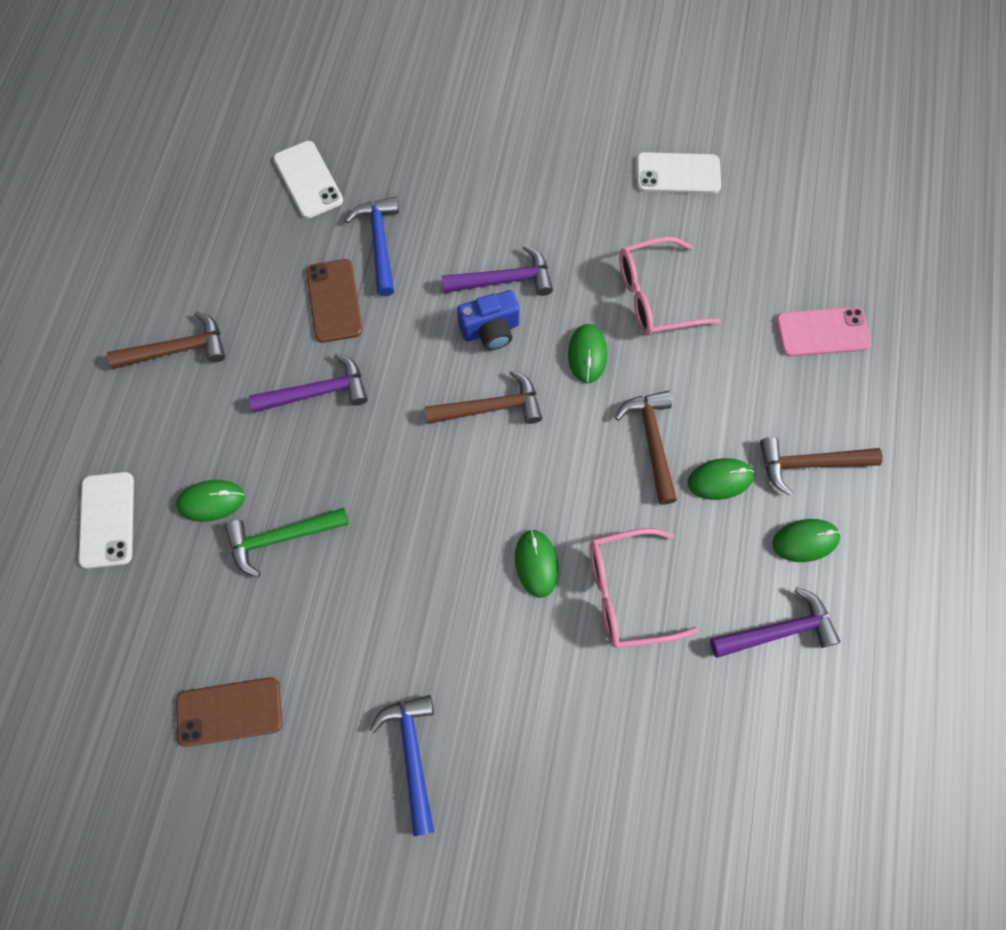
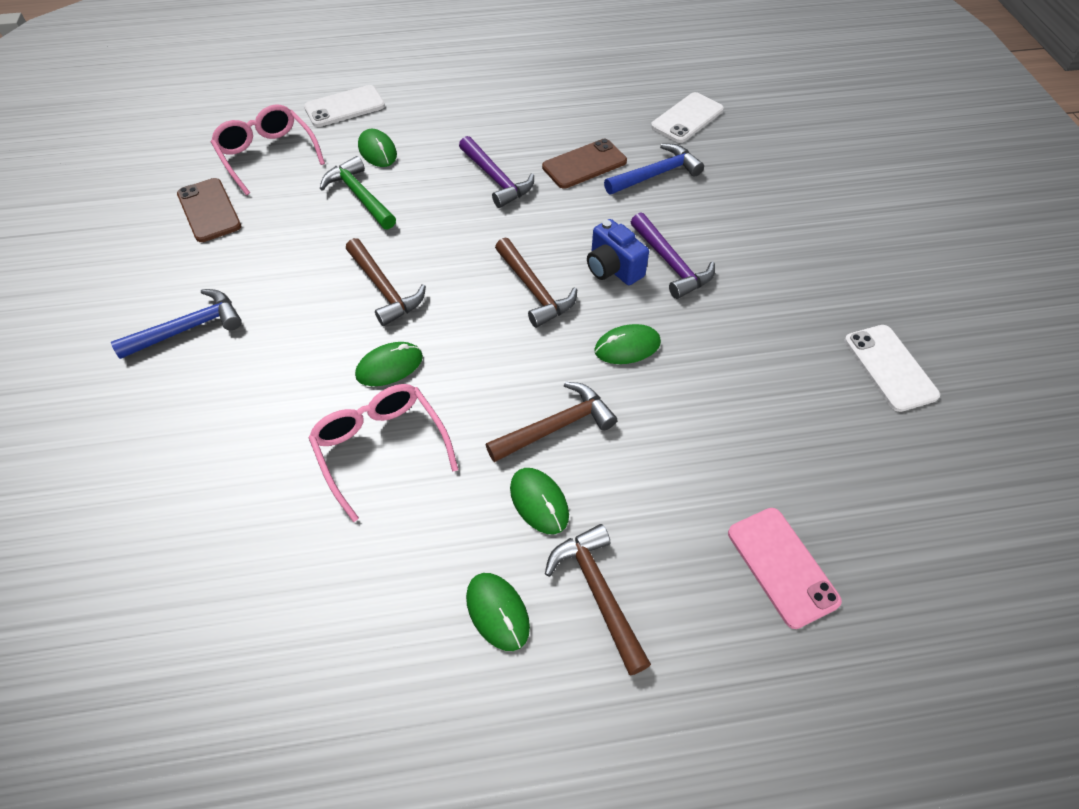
camera: 70 degrees right, 15 degrees down
brown hammer [107,311,225,369] -> brown hammer moved to [346,238,426,326]
pink glasses [619,237,721,335] -> pink glasses moved to [211,104,325,195]
purple hammer [710,587,840,658] -> none

